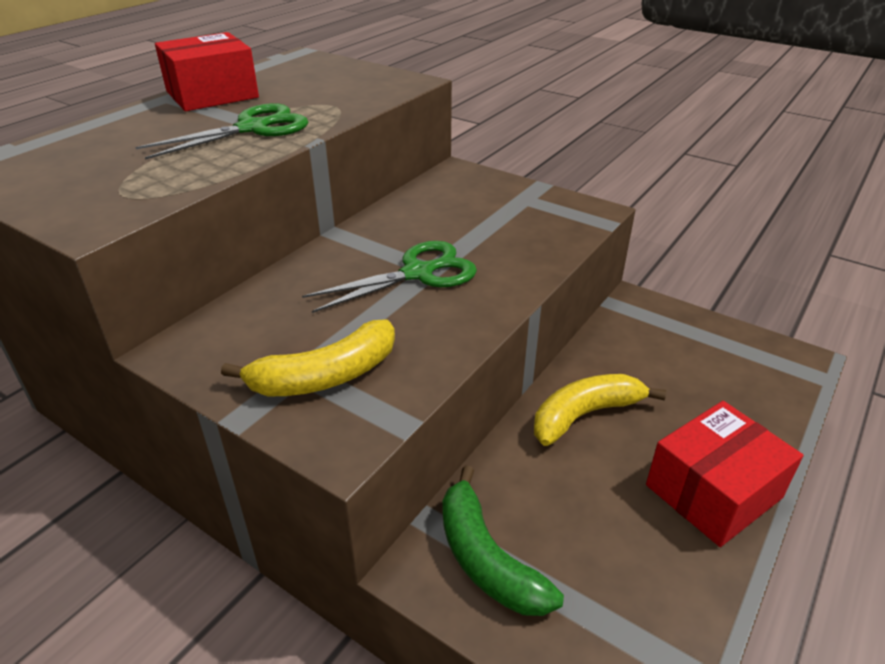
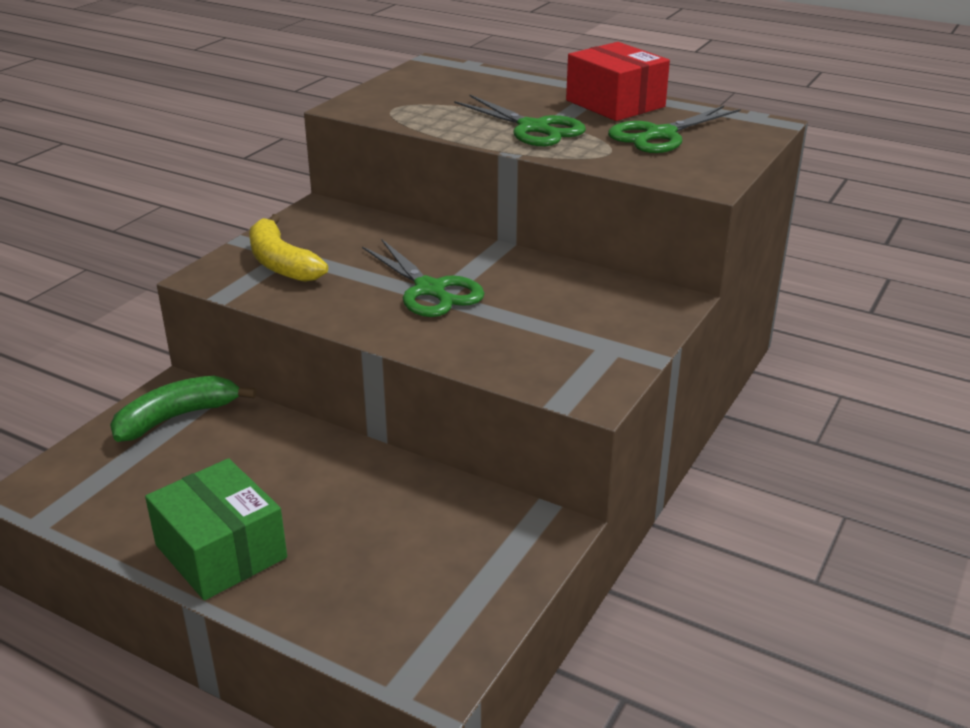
camera: 85 degrees right, 5 degrees down
yellow banana [534,374,666,446] -> none
red box [646,401,803,547] -> green box [145,458,287,600]
none -> green scissors [608,106,741,153]

